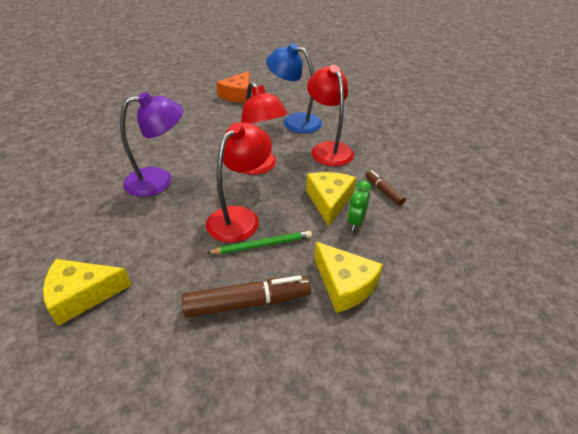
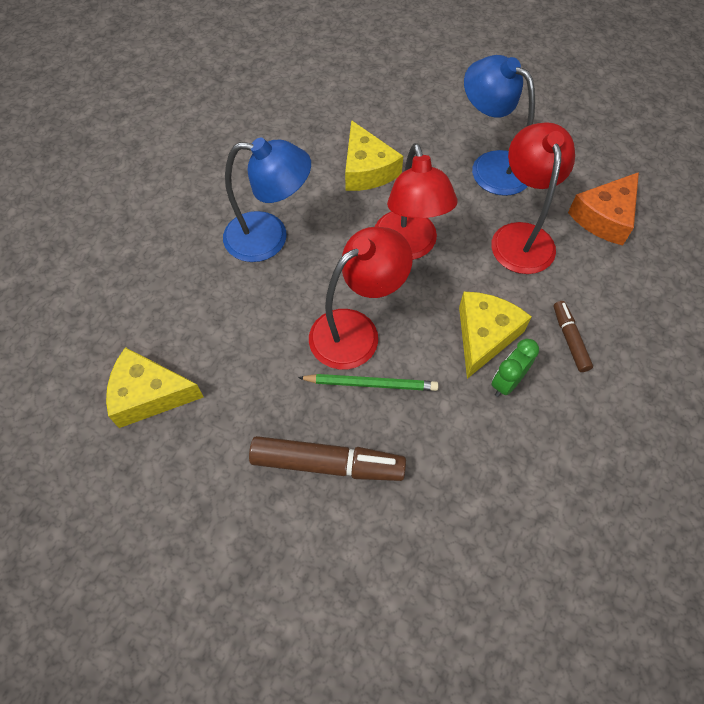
camera: 20 degrees right, 20 degrees up
purple lamp [120,92,183,197] -> blue lamp [223,138,311,262]
orange cheese [216,71,250,103] -> orange cheese moved to [568,172,639,245]
yellow cheese [314,242,383,313] -> yellow cheese moved to [345,120,403,191]

